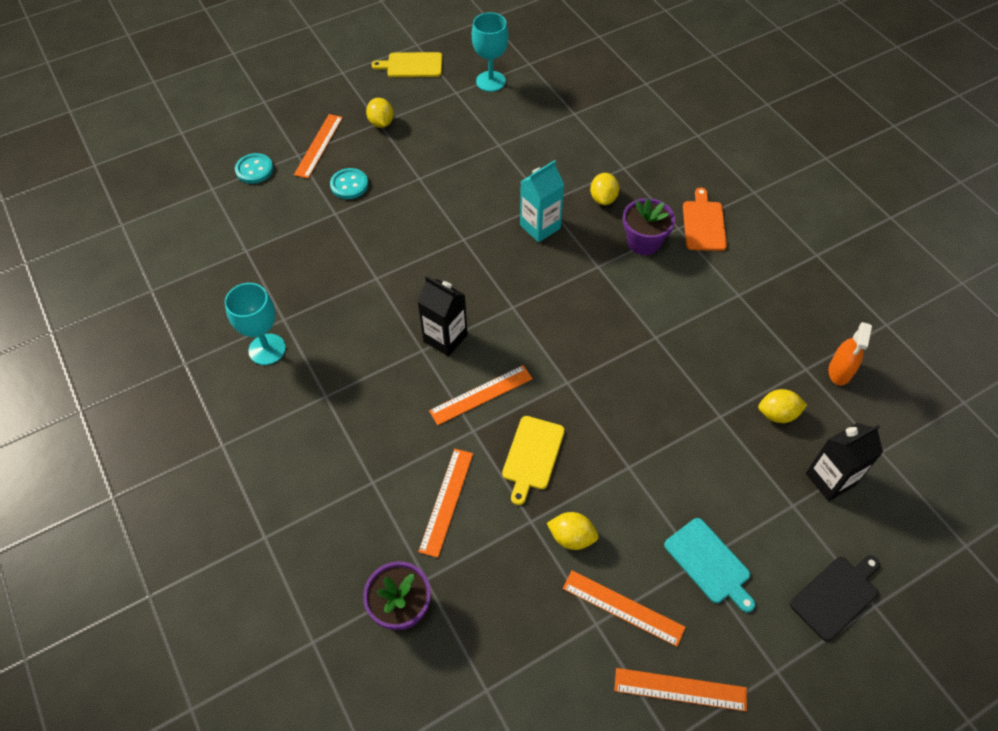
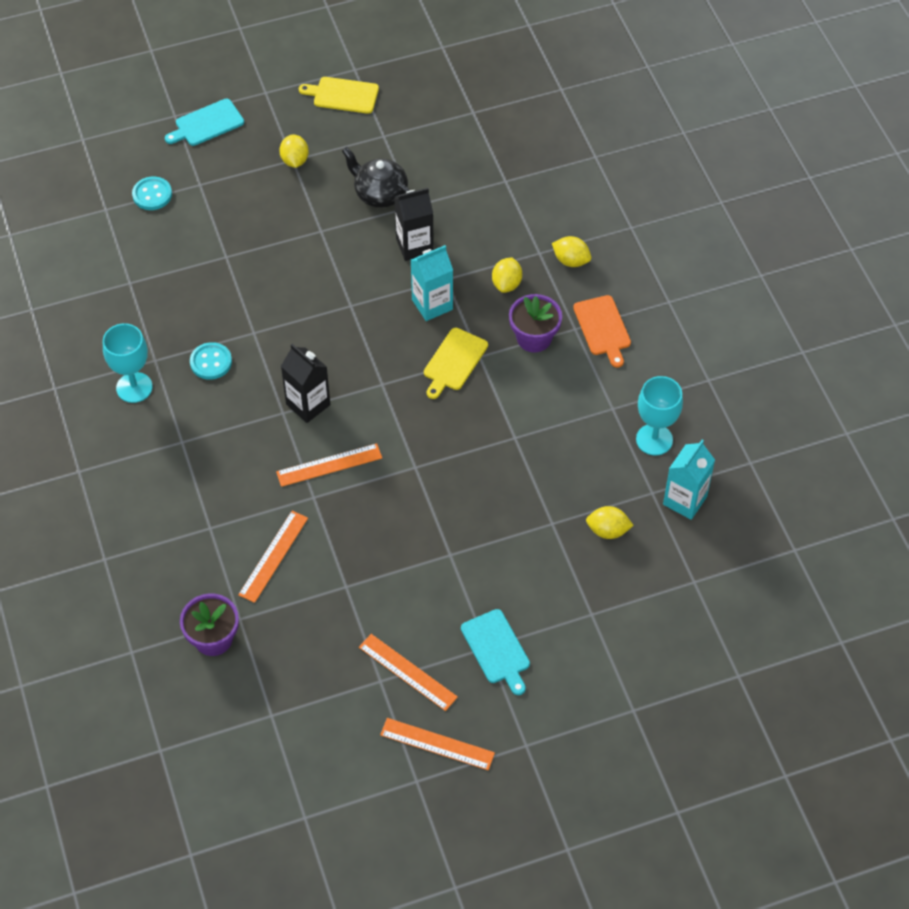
camera: 10 degrees right, 0 degrees up
orange ruler [294,114,343,178] -> none
turquoise button [330,168,368,199] -> turquoise button moved to [190,342,232,380]
turquoise goblet [472,12,508,92] -> turquoise goblet moved to [636,376,683,456]
yellow cutting board [502,416,565,505] -> yellow cutting board moved to [424,328,488,399]
yellow lemon [547,512,598,550] -> yellow lemon moved to [552,236,591,267]
orange cutting board [683,188,727,251] -> orange cutting board turned 150 degrees clockwise [573,295,631,368]
black cutting board [790,555,880,641] -> none
black carton [806,423,883,501] -> black carton moved to [394,188,434,261]
orange spray bottle [828,322,872,385] -> turquoise carton [663,440,715,520]
none -> turquoise cutting board [165,99,244,146]
none -> black teapot [342,147,410,208]

